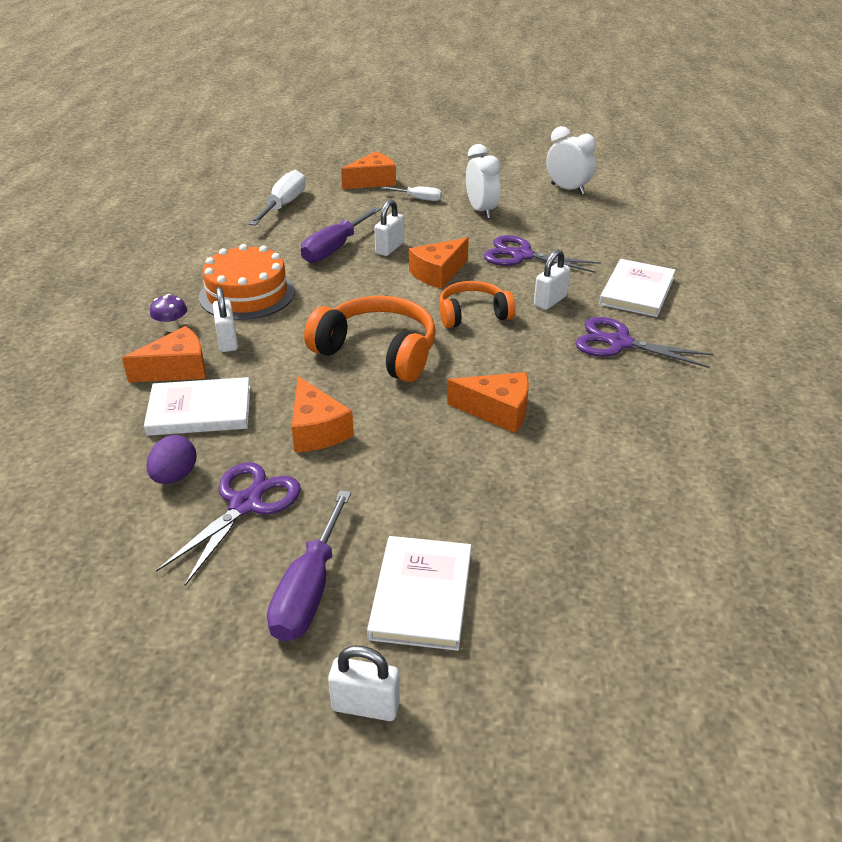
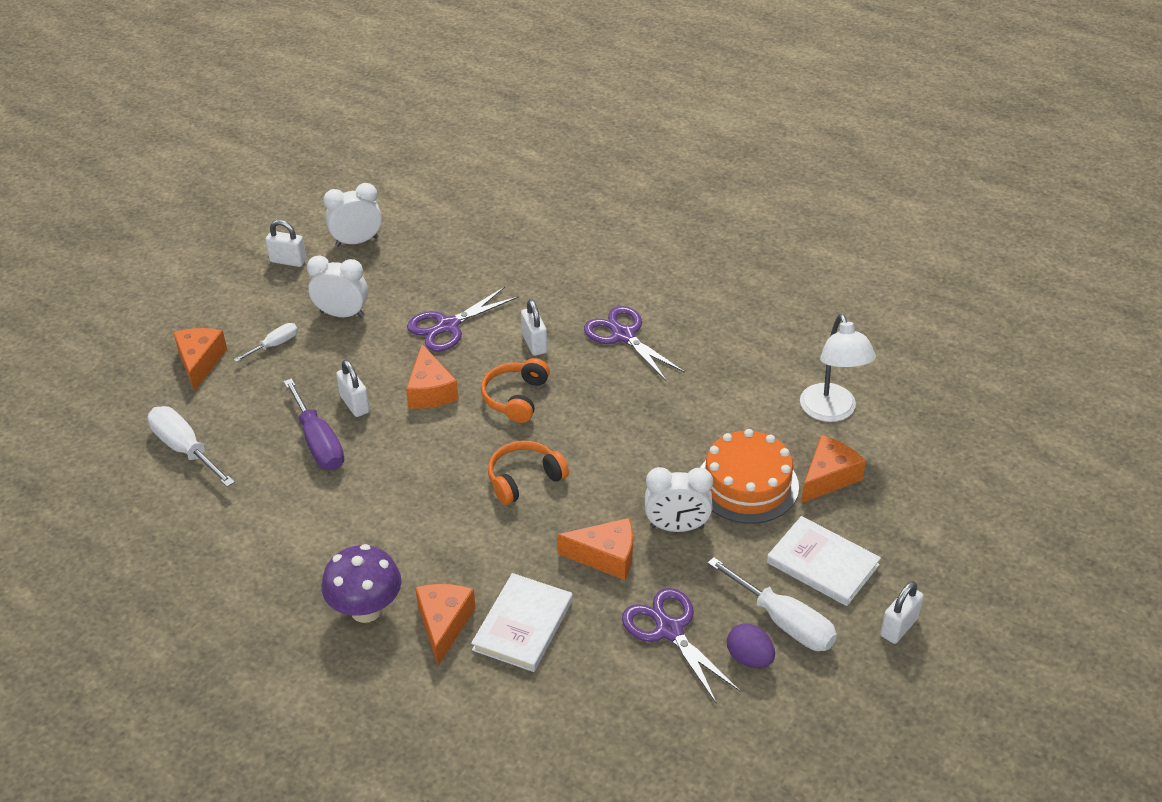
camera: 60 degrees left, 5 degrees up
purple egg [147,435,196,484] -> purple egg moved to [727,624,775,668]
purple mushroom [150,294,187,332] -> purple mushroom [322,544,402,623], size x1.96
orange cake [199,244,295,320] -> orange cake moved to [700,429,799,524]
white padlock [213,287,238,352] -> white padlock moved to [266,220,306,267]
purple screwdriver [267,490,351,642] -> white screwdriver [707,557,837,651]
orange headphones [304,296,436,382] -> orange headphones [488,441,569,505], size x0.64
orange cheese [447,372,529,433] -> orange cheese moved to [801,435,866,503]
purple scissors [575,317,713,368] -> purple scissors turned 90 degrees clockwise [584,306,685,382]
white book [599,259,676,317] -> none
none -> white clock [645,467,713,532]
none -> white lamp [800,314,876,422]

